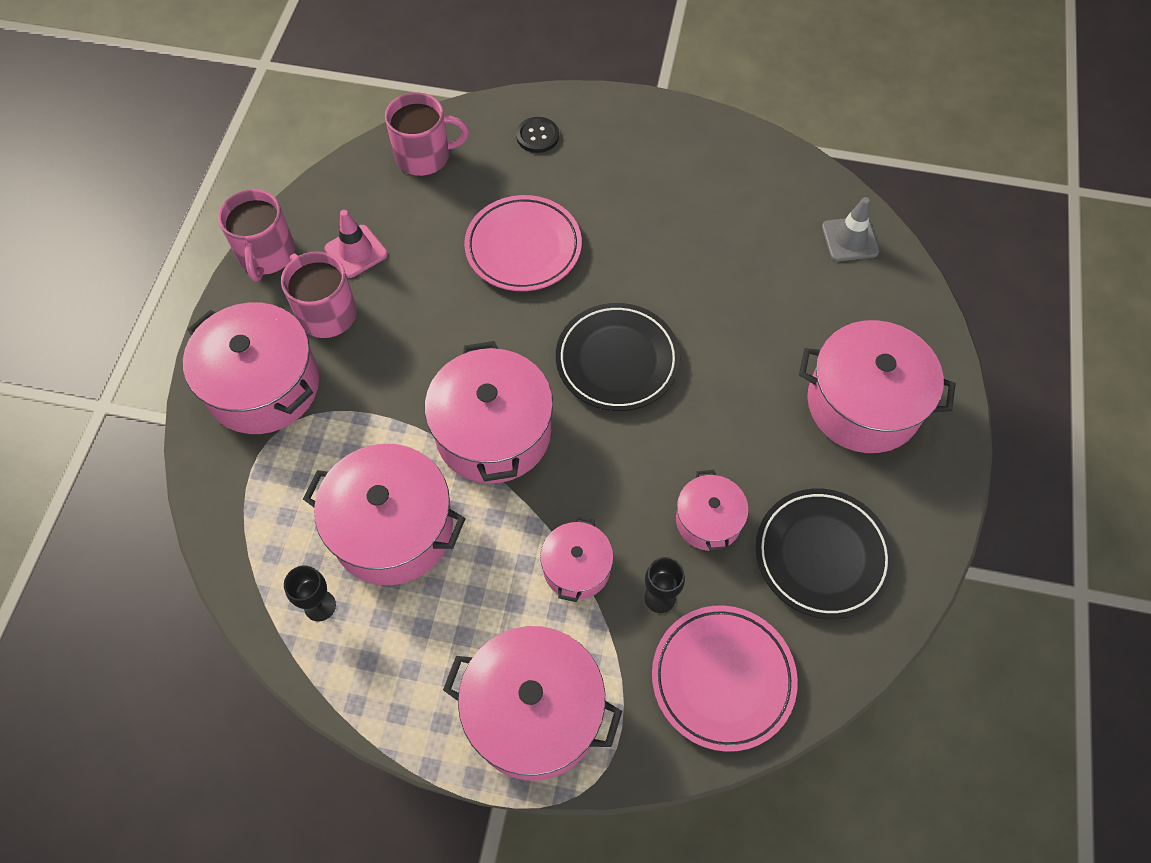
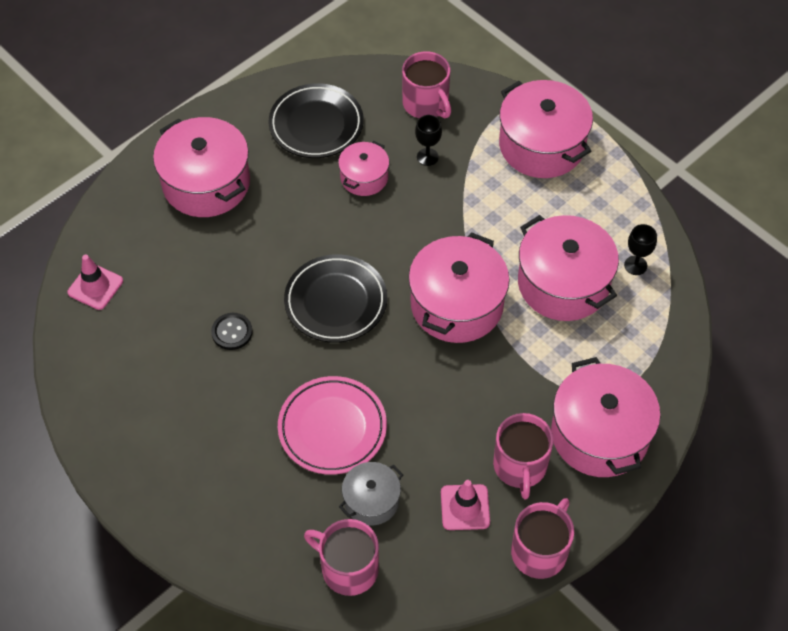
camera: 145 degrees left, 5 degrees down
black button [516,117,559,153] -> black button moved to [211,313,253,350]
pink pot [540,516,613,602] -> none
pink plate [652,605,798,752] -> pink mug [402,51,451,118]
grey traffic cone [822,197,879,261] -> pink traffic cone [68,255,123,310]
none -> grey pot [339,462,403,525]

